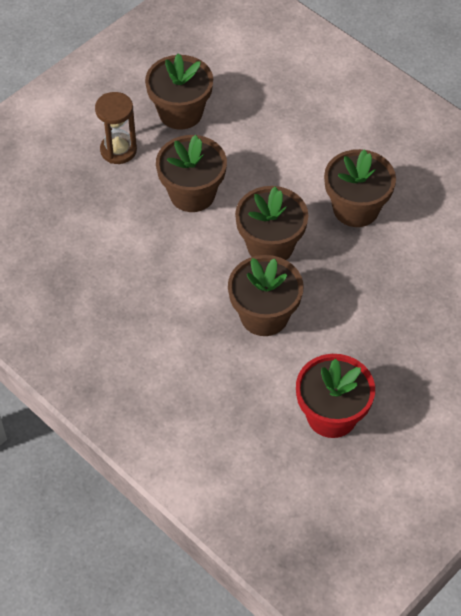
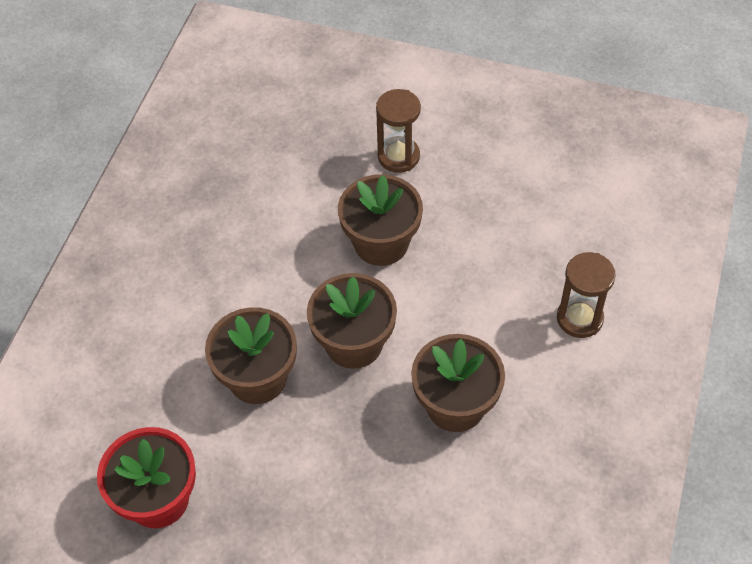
camera: 65 degrees right, 0 degrees up
brown flower pot [145,53,213,130] -> none
none -> brown hourglass [557,252,616,338]

